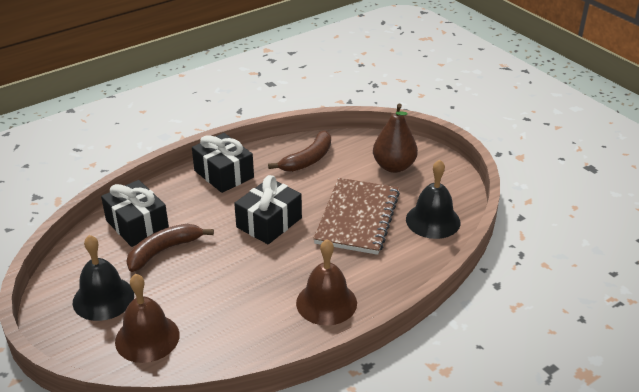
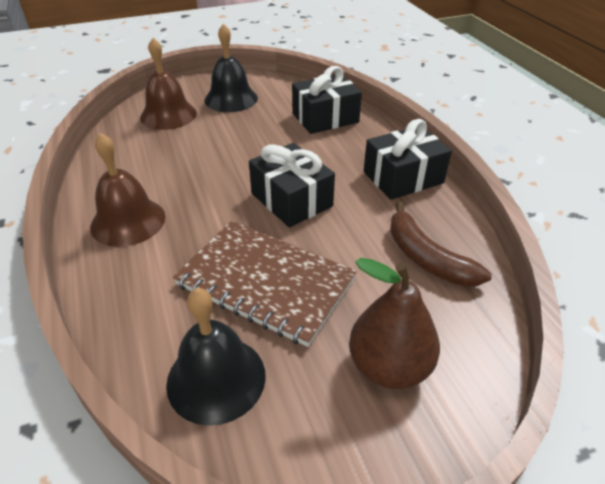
camera: 105 degrees right, 5 degrees up
brown banana [127,224,214,272] -> none

